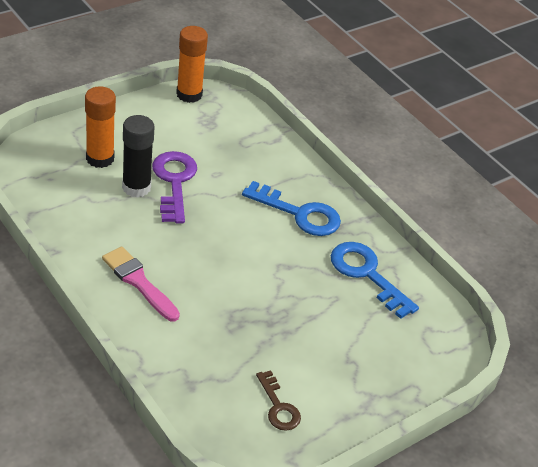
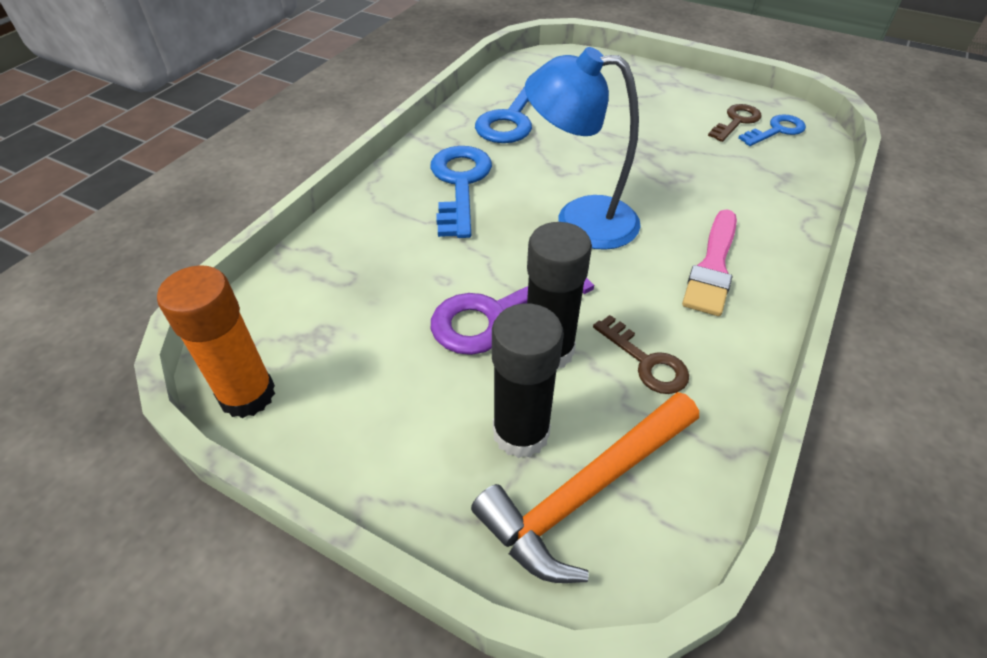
camera: 110 degrees left, 5 degrees up
orange glue stick [85,86,116,168] -> black glue stick [492,303,564,458]
none -> orange hammer [471,392,699,583]
none -> blue lamp [525,47,641,250]
none -> brown key [593,315,689,394]
none -> blue key [738,114,806,146]

